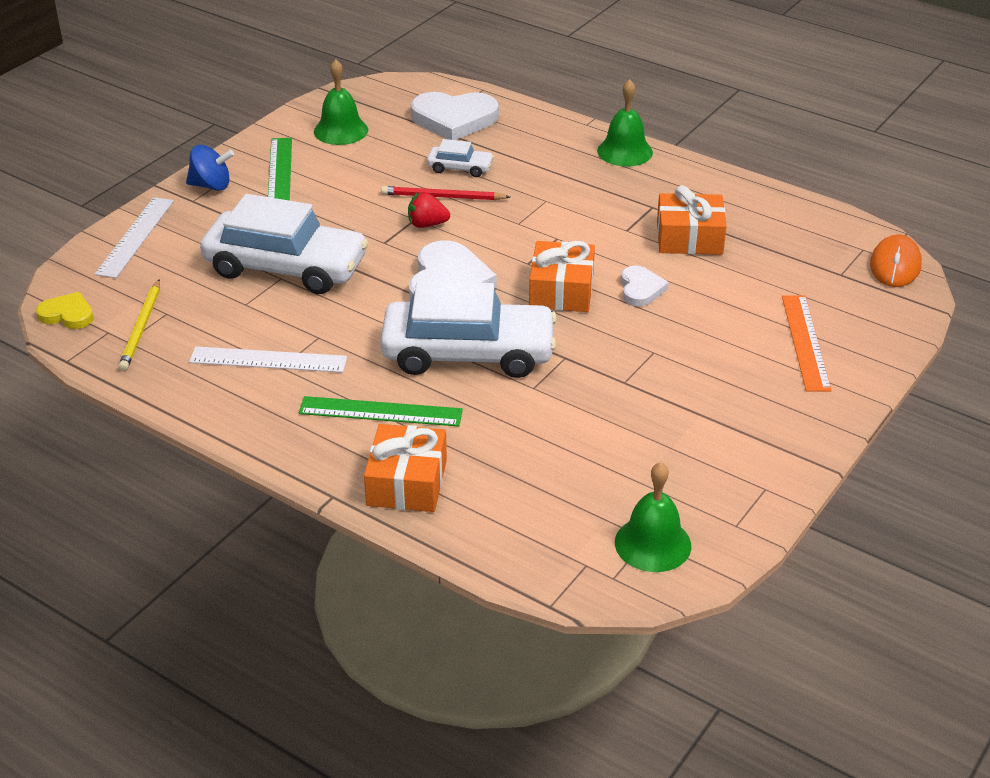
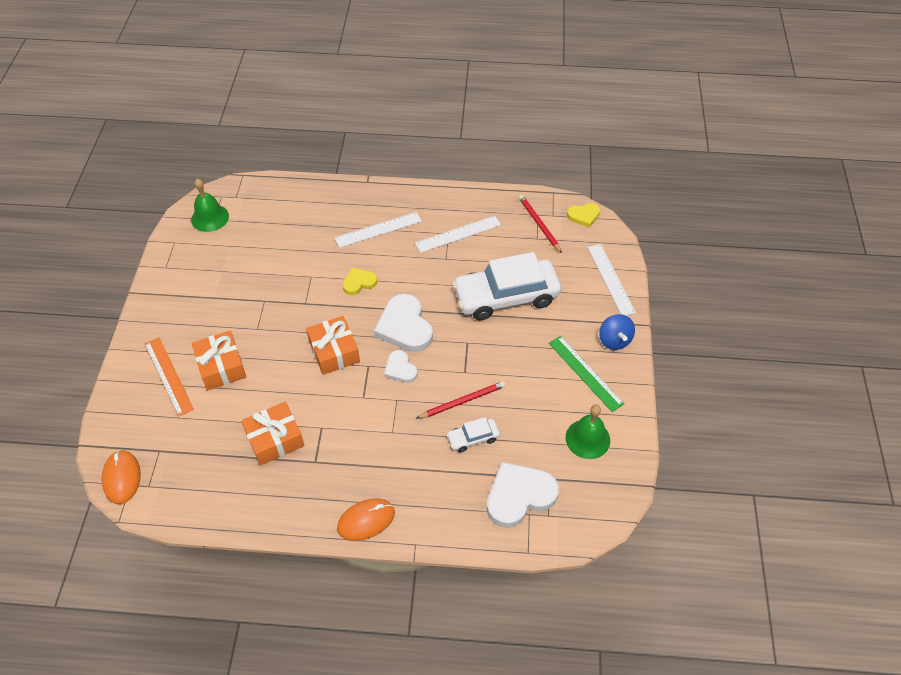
camera: 150 degrees right, 15 degrees up
yellow pencil [118,279,160,371] -> red pencil [519,195,562,253]
blue spinning top [186,145,234,191] -> blue spinning top turned 75 degrees counterclockwise [599,314,635,350]
green ruler [299,396,463,426] -> white ruler [335,212,422,248]
orange gift [364,424,447,512] -> orange gift moved to [192,331,246,390]
white car [380,281,557,378] -> yellow heart [343,268,377,295]
red strawberry [408,192,450,228] -> none
green bell [597,79,653,166] -> orange mouse [337,499,395,541]
white heart [621,266,669,307] -> white heart moved to [384,350,418,383]

